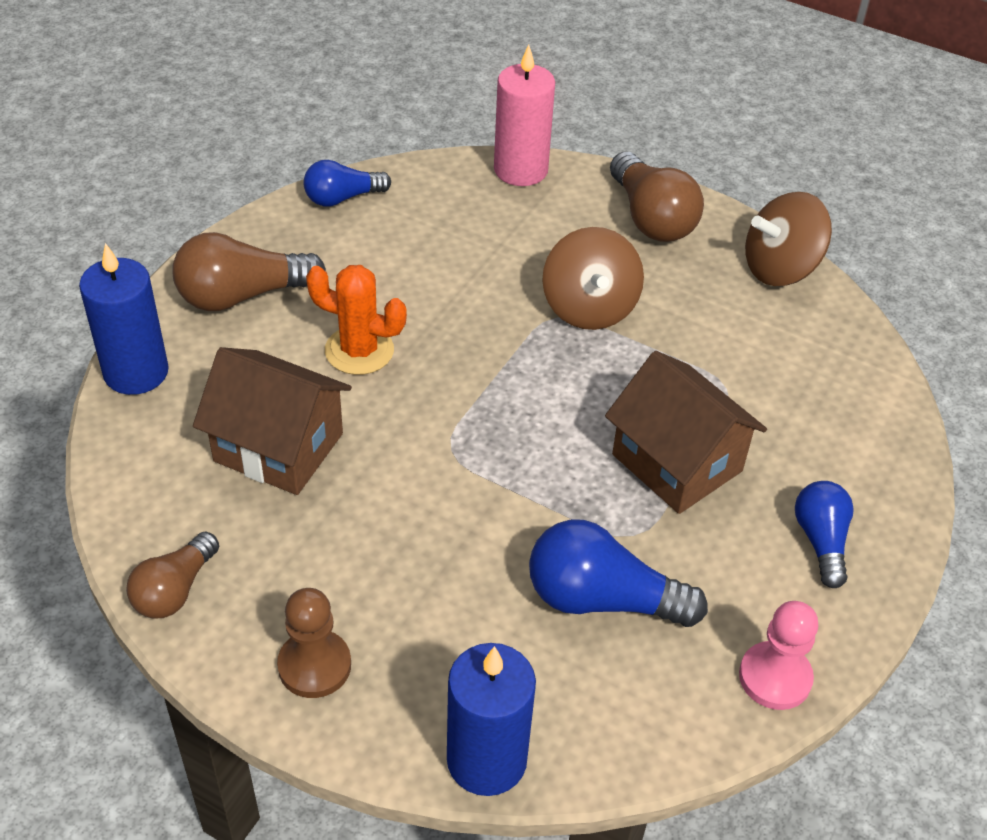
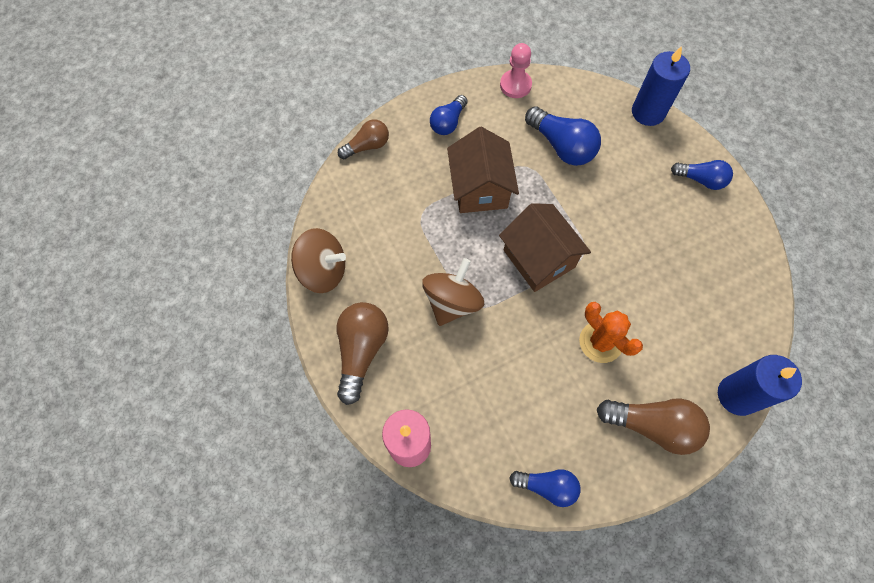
camera: 145 degrees left, 20 degrees up
brown light bulb [126,532,219,619] -> brown light bulb moved to [338,119,389,159]
brown house [193,347,352,495] -> brown house moved to [499,203,591,292]
brown pawn [277,588,351,698] -> blue light bulb [671,160,733,190]

